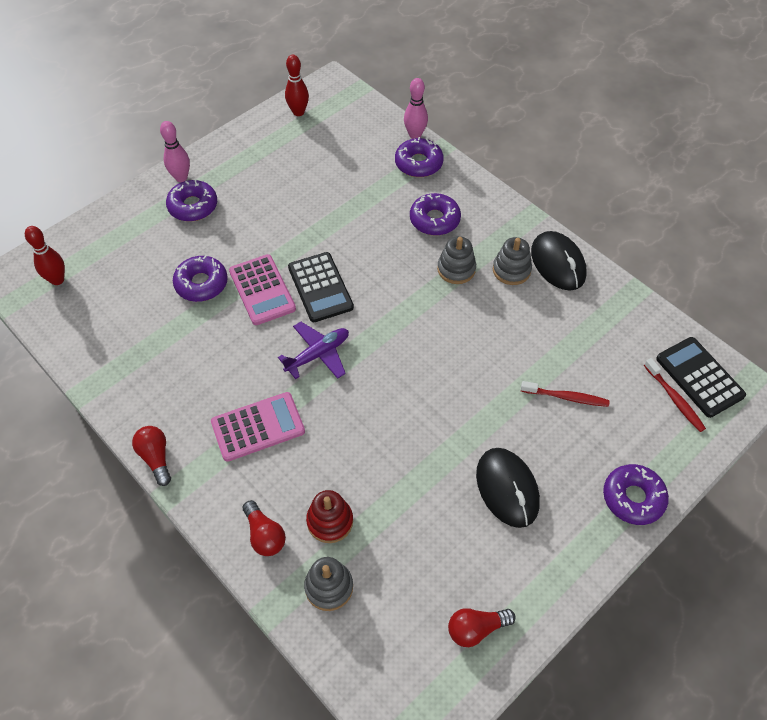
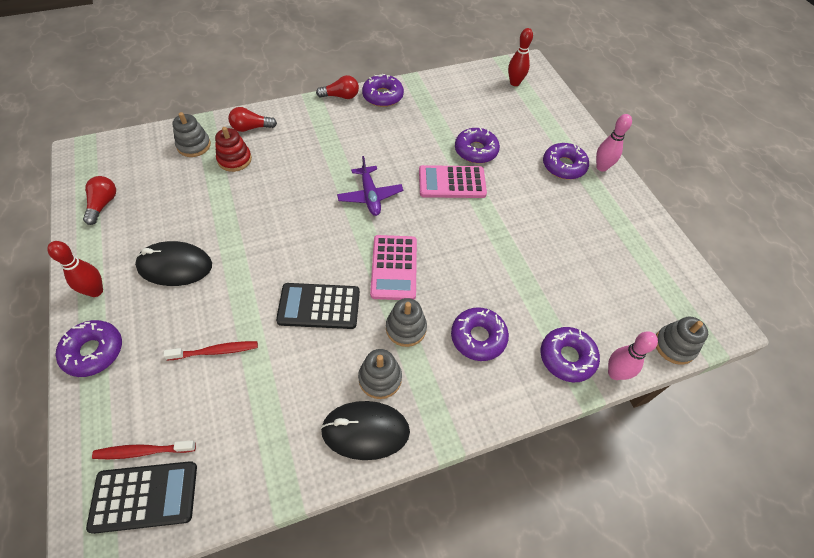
camera: 110 degrees right, 0 degrees up
pink calculator [211,392,305,462] -> pink calculator moved to [370,235,417,300]
red bowling pin [285,55,309,116] -> red bowling pin moved to [47,241,103,297]
black calculator [288,252,354,322] -> black calculator moved to [276,283,360,329]
red toothbrush [521,381,610,407] -> red toothbrush turned 135 degrees counterclockwise [163,341,258,360]
none -> purple donut [362,74,404,107]
none -> grey stacking toy [656,317,708,365]

